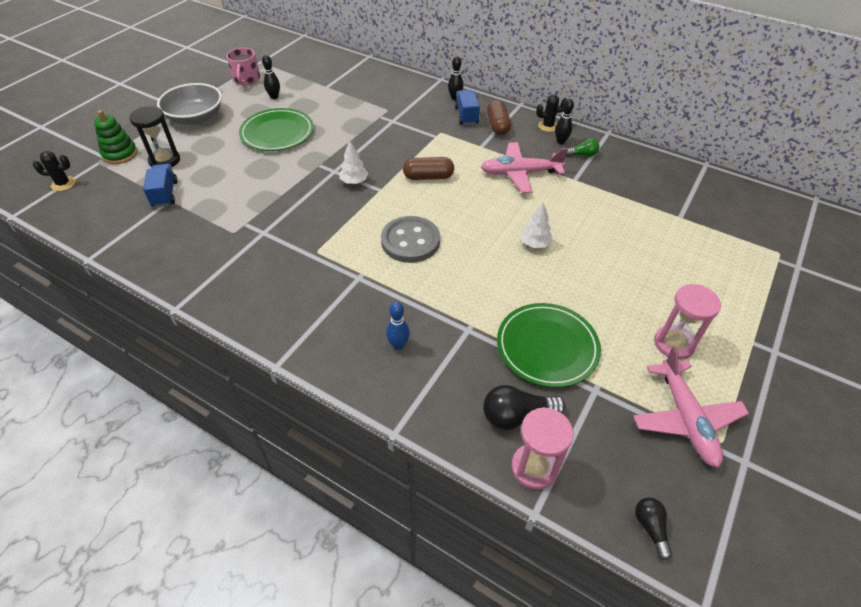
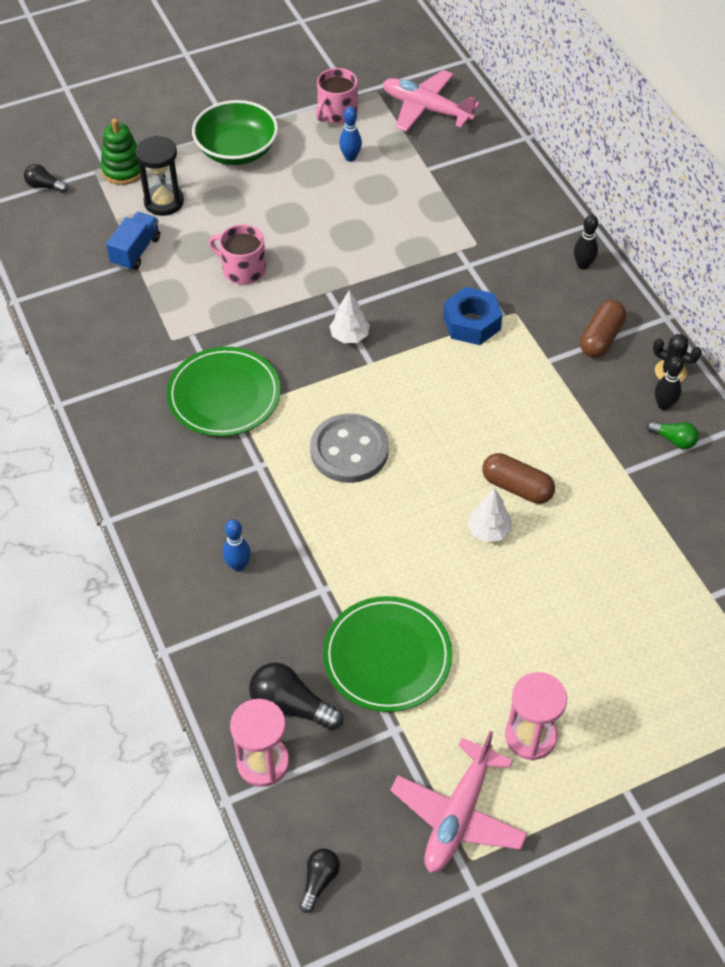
camera: 35 degrees right, 5 degrees up
black cactus [33,151,76,191] -> black light bulb [24,164,68,193]
grey bowl [157,83,222,125] -> green bowl [192,100,278,165]
green plate [239,108,314,151] -> green plate moved to [167,347,281,436]
black bowling pin [262,55,280,99] -> blue bowling pin [339,107,362,162]
brown capsule [403,157,454,180] -> brown capsule moved to [482,453,555,504]
blue truck [455,90,480,125] -> none
pink plane [481,142,568,193] -> pink plane moved to [383,70,480,132]
none -> pink mug [209,224,266,284]
none -> blue nut [443,287,502,345]

